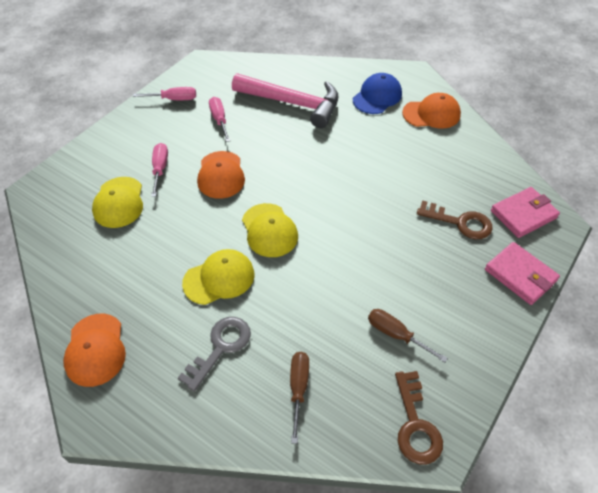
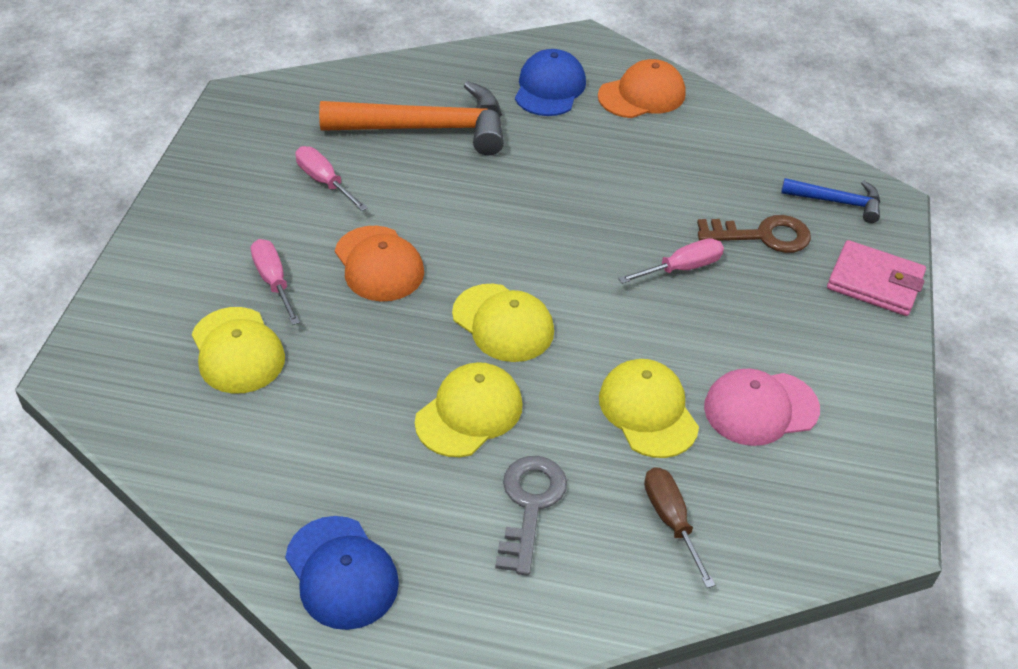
camera: 25 degrees left, 5 degrees down
orange cap [63,314,126,387] -> blue cap [285,516,399,630]
pink screwdriver [133,87,196,100] -> pink screwdriver moved to [618,238,724,284]
pink hammer [232,73,339,128] -> orange hammer [319,81,504,155]
brown screwdriver [368,309,448,363] -> pink cap [704,369,820,446]
brown key [395,371,443,464] -> none
pink wallet [491,187,560,238] -> blue hammer [781,178,880,223]
none -> yellow cap [599,359,699,458]

